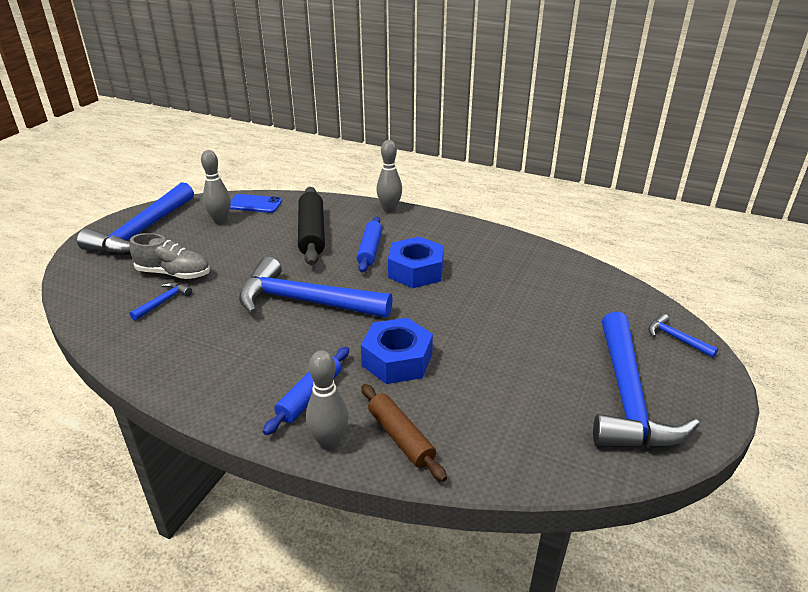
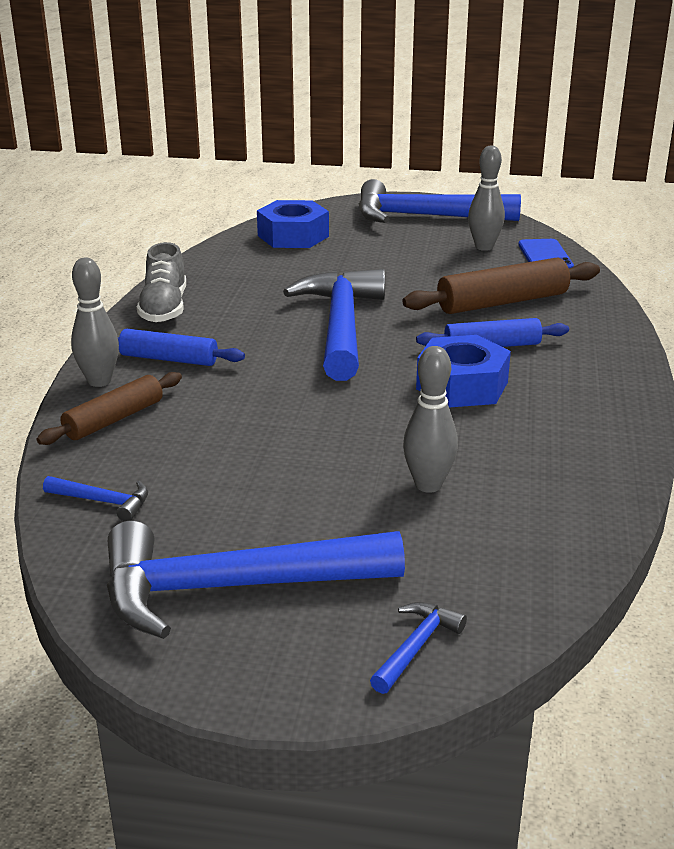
camera: 75 degrees right, 5 degrees down
grey shoe [129,233,210,279] -> grey shoe moved to [137,242,186,323]
blue hammer [129,282,192,321] -> blue hammer moved to [43,476,148,521]
black rolling pin [298,187,325,265] -> brown rolling pin [402,258,600,314]
blue nut [361,318,433,384] -> blue nut moved to [257,200,329,248]
grey bowling pin [376,140,402,213] -> grey bowling pin moved to [403,346,458,493]

